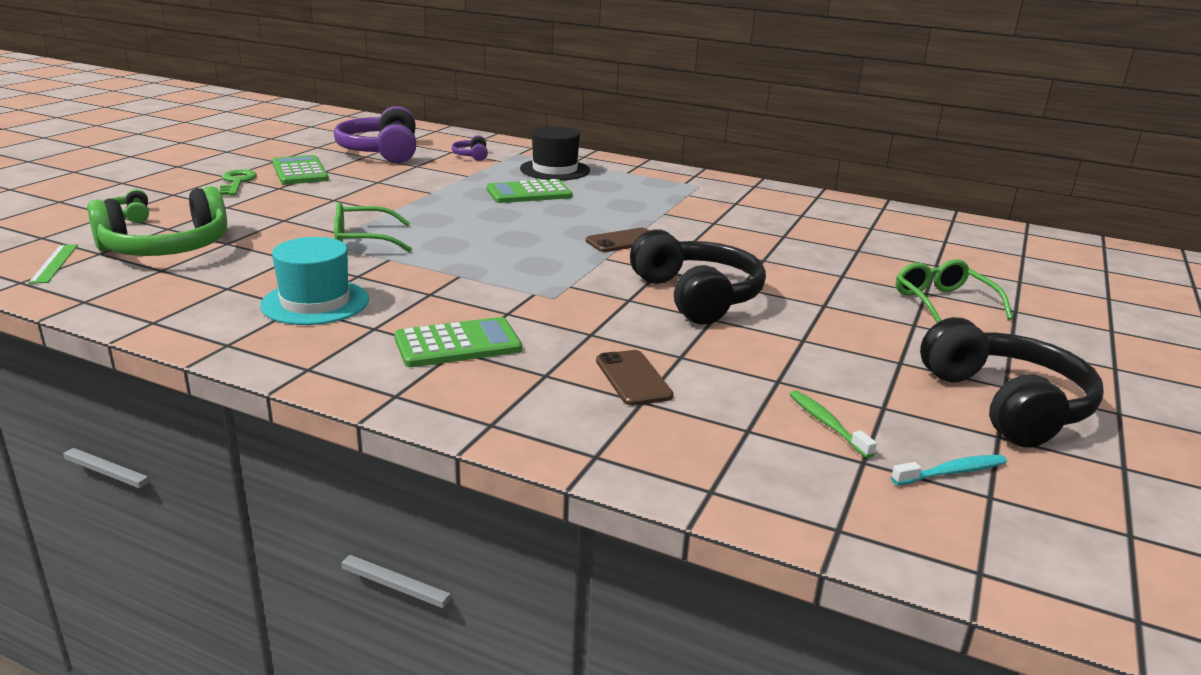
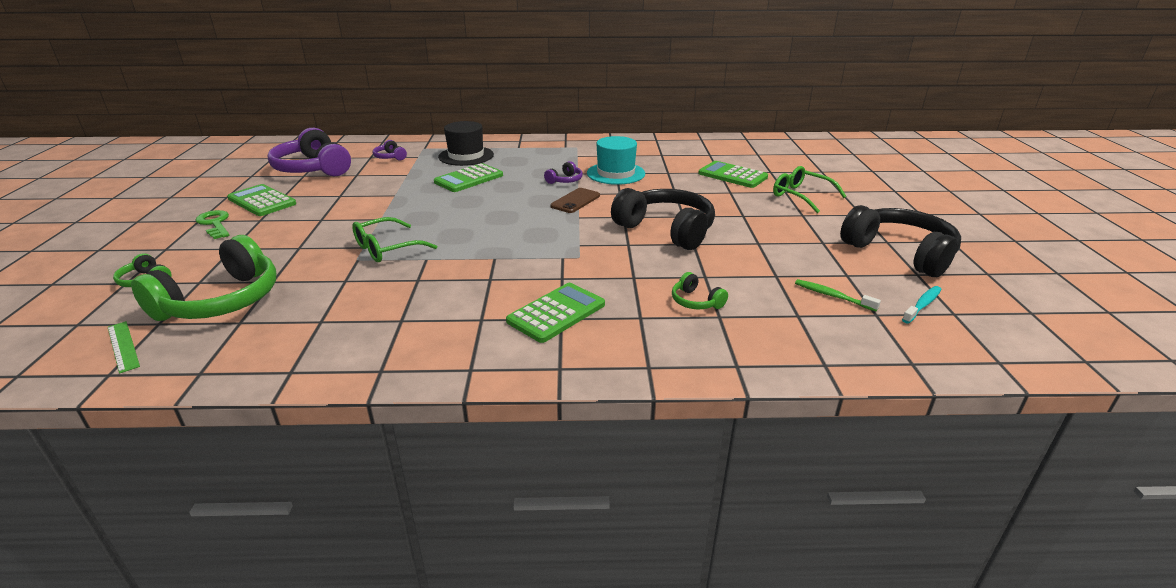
camera: 25 degrees left, 5 degrees up
turquoise hat [260,237,369,325] -> turquoise hat moved to [587,136,645,185]
brown phone [596,350,674,406] -> green headphones [672,272,728,309]
none -> purple headphones [544,161,583,184]
none -> green calculator [698,161,768,188]

